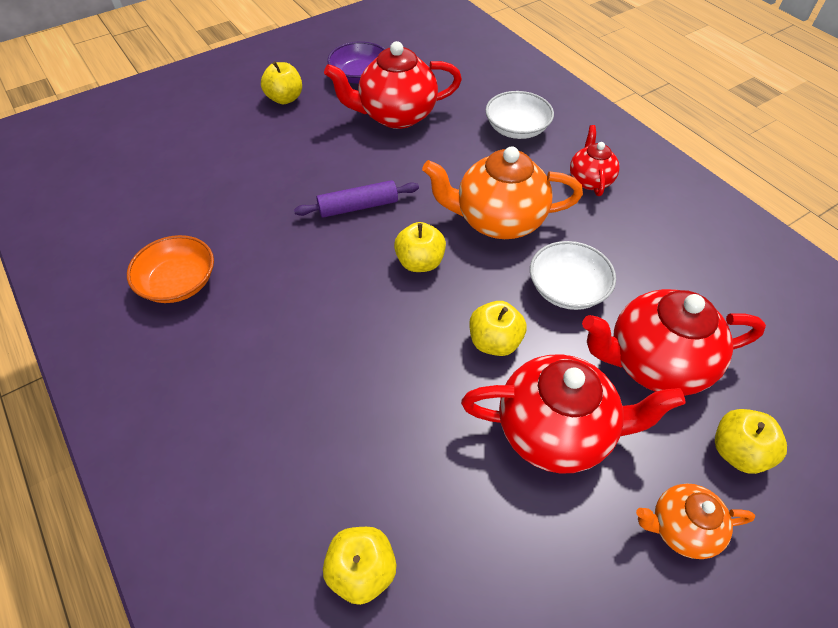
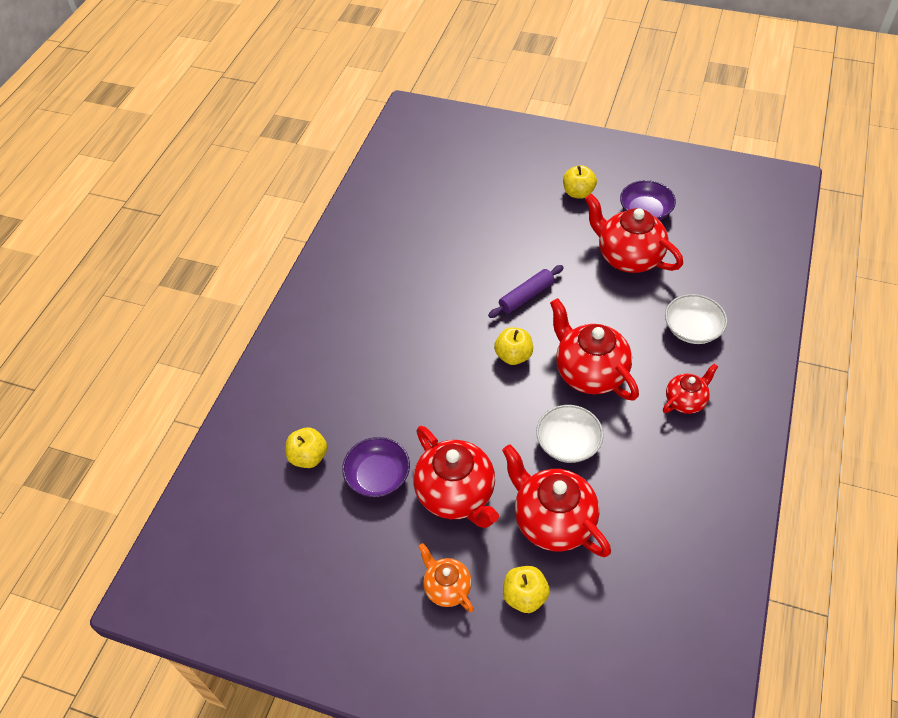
camera: 55 degrees right, 0 degrees up
orange bowl [127,235,214,303] -> none
purple rolling pin [294,180,419,218] -> purple rolling pin turned 75 degrees counterclockwise [488,265,564,318]
orange teapot [422,146,583,239] -> red teapot [550,298,639,401]
yellow apple [469,301,526,356] -> none
none -> purple bowl [342,437,410,497]

